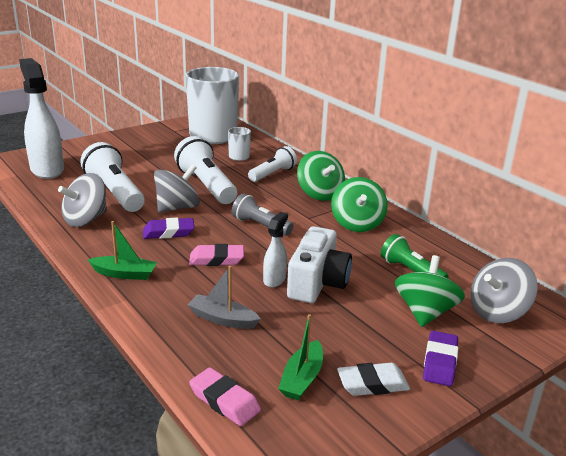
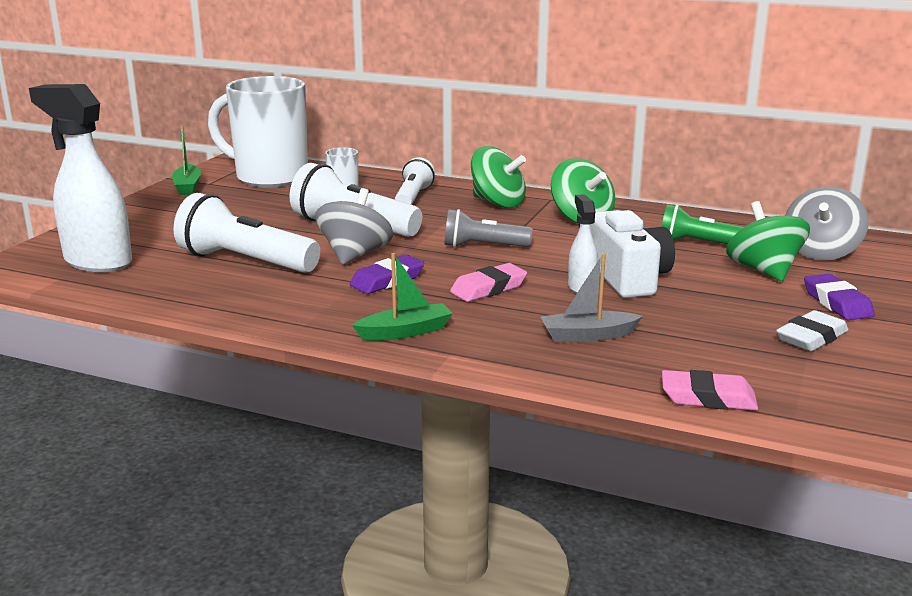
camera: 30 degrees left, 5 degrees down
grey spinning top [58,173,107,227] -> none
green boat [278,314,323,400] -> green boat moved to [172,126,201,195]

